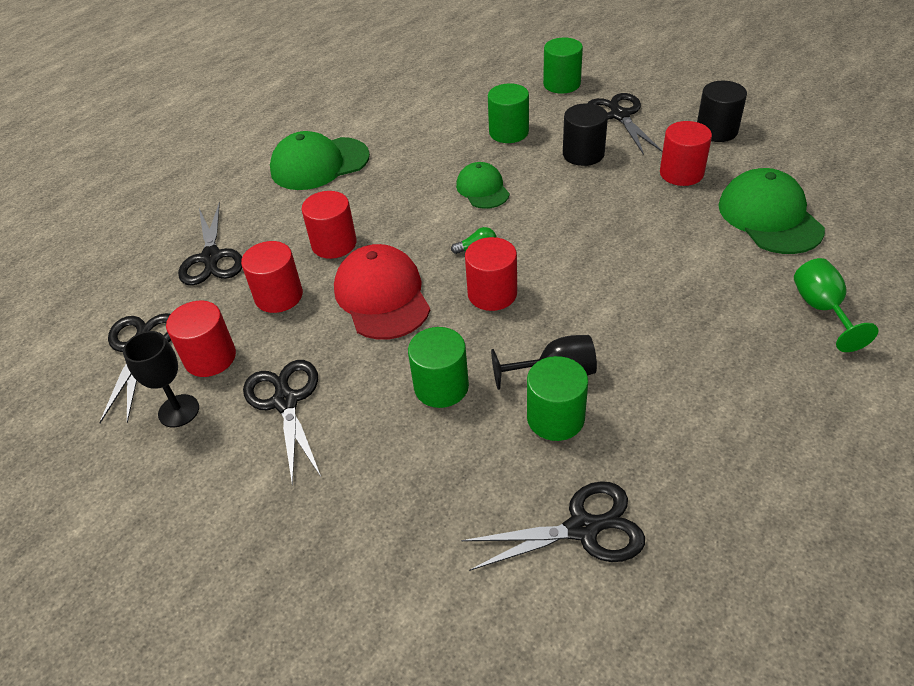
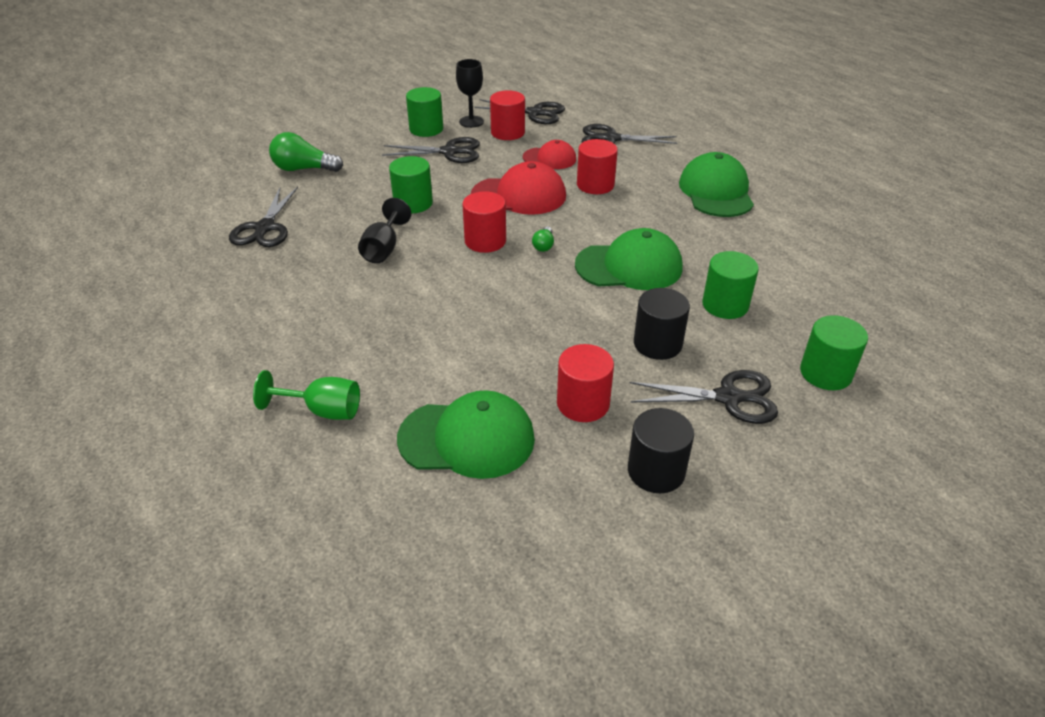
camera: 105 degrees right, 5 degrees down
red cylinder [241,241,303,313] -> red cap [523,140,576,169]
green cap [456,162,510,209] -> green cap [575,228,683,290], size x1.65
green cylinder [527,356,588,441] -> green cylinder moved to [406,87,443,137]
none -> green light bulb [269,132,343,172]

